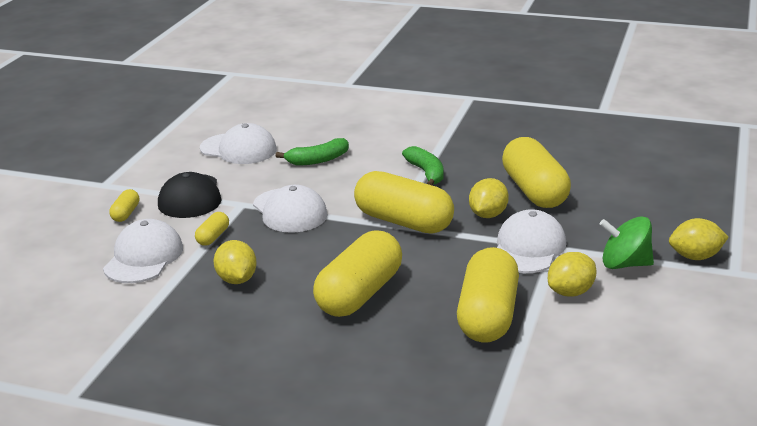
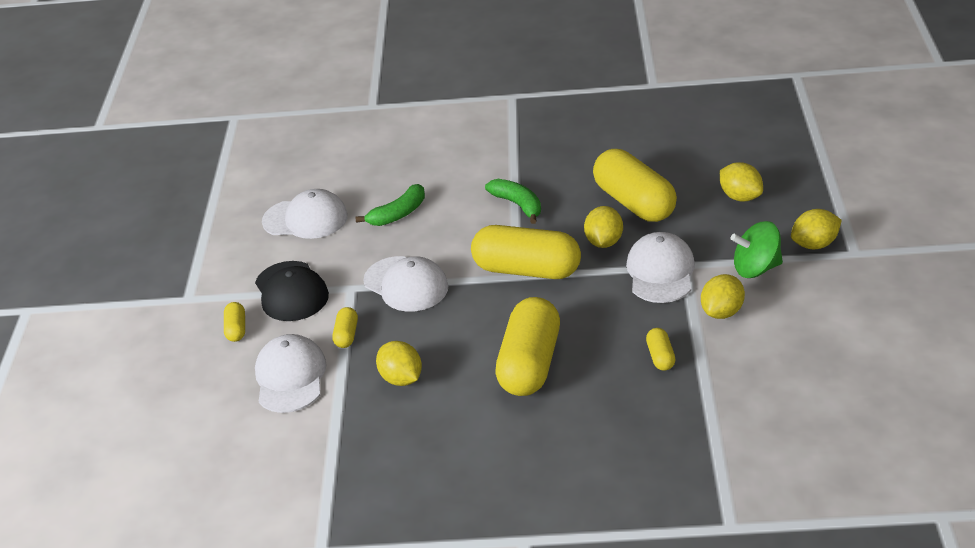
camera: 15 degrees left, 10 degrees up
yellow capsule [457,247,519,343] -> yellow capsule [646,328,676,371], size x0.44
none -> yellow lemon [720,162,763,202]

